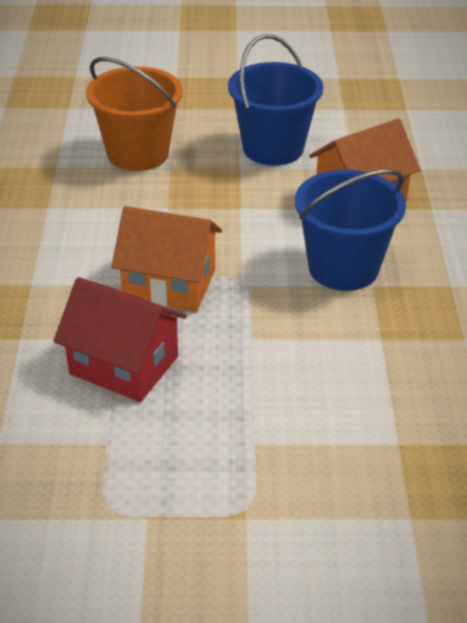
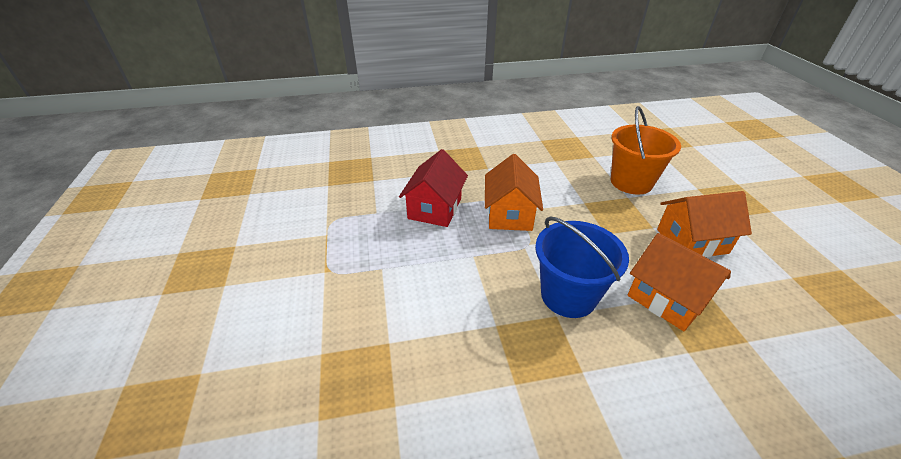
camera: 80 degrees right, 0 degrees up
blue bucket [228,34,324,166] -> orange house [657,191,752,258]

